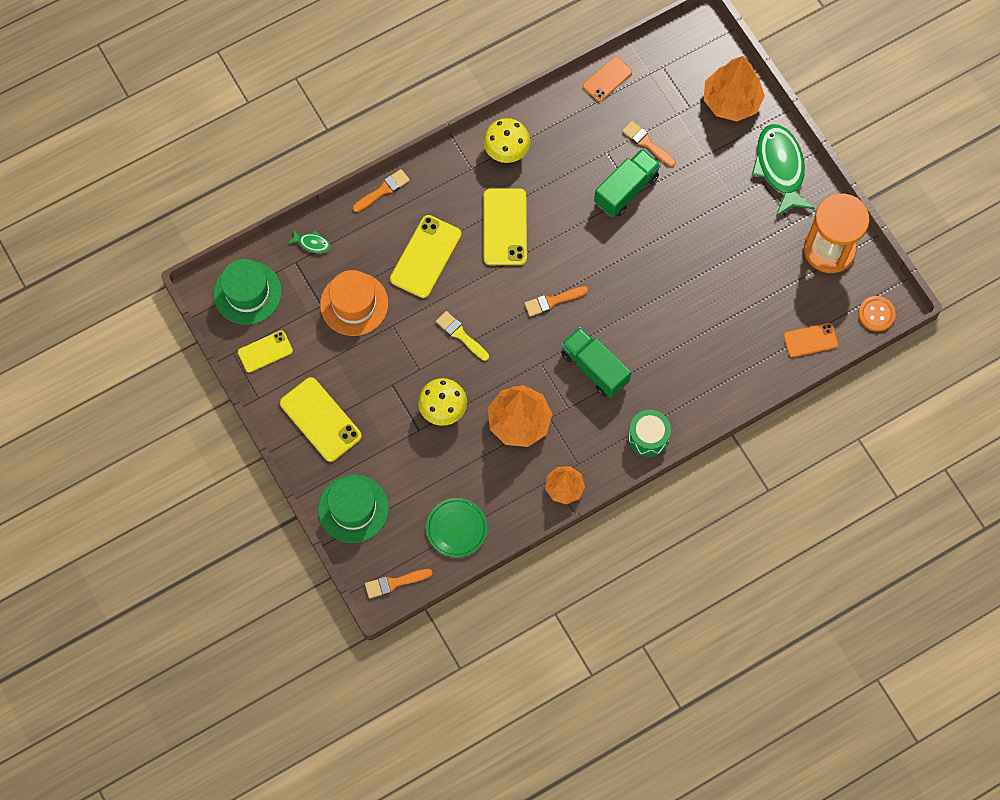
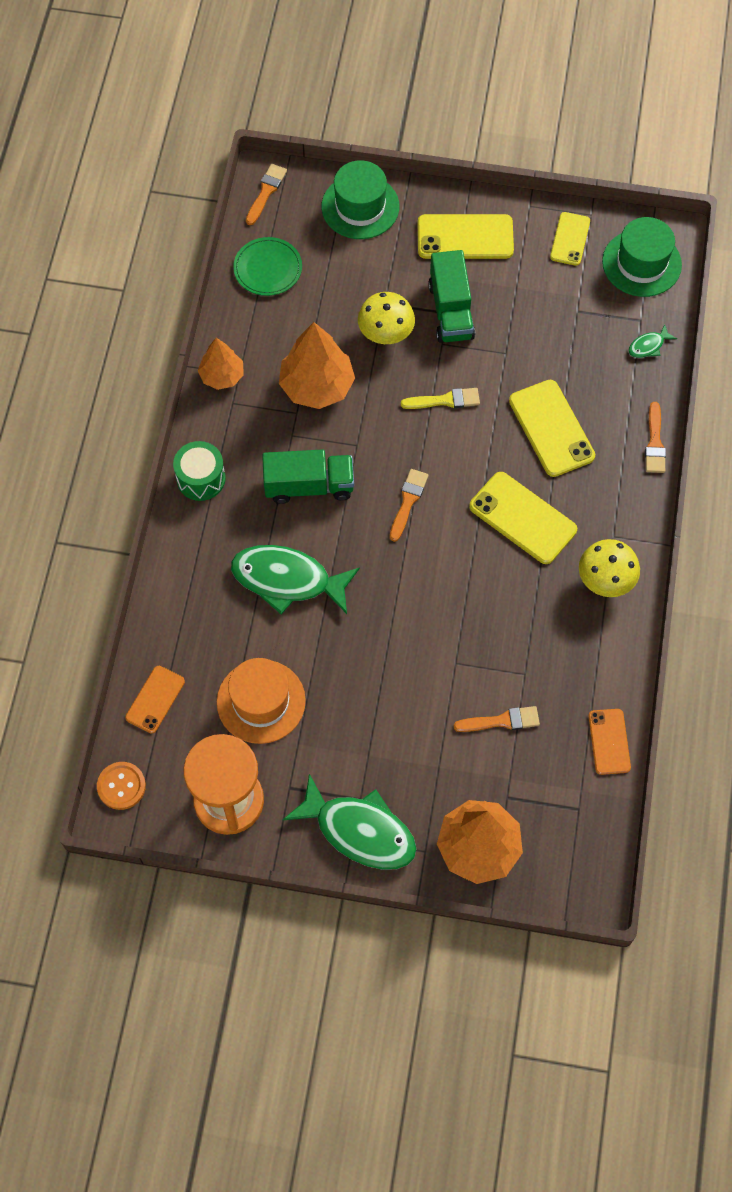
camera: 130 degrees right, 5 degrees down
orange hat [320,270,388,336] -> orange hat moved to [217,658,306,744]
green truck [594,149,661,217] -> green truck moved to [428,250,475,343]
none -> green fish [231,545,360,614]

